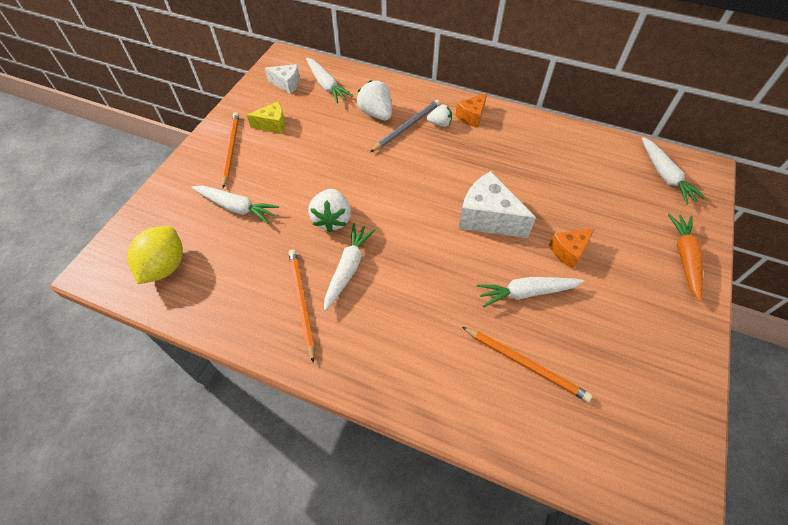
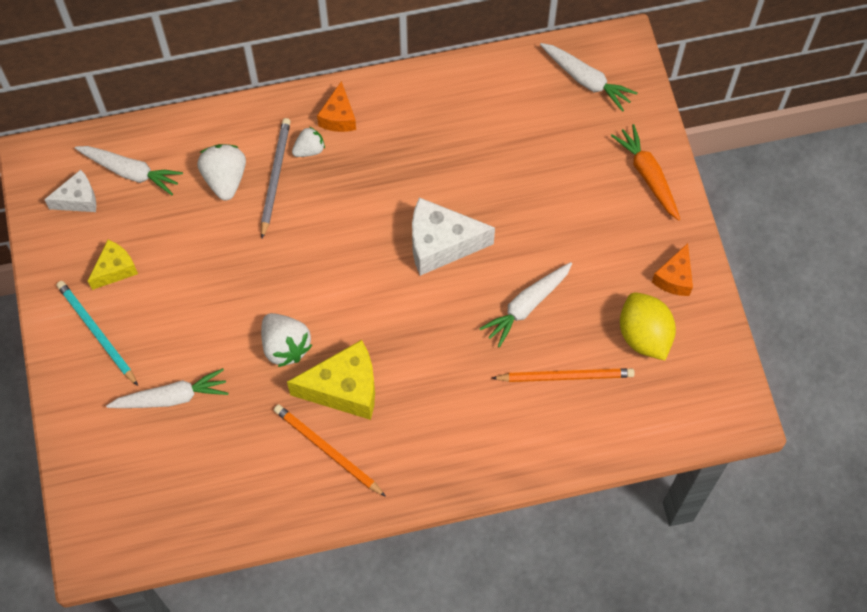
camera: 35 degrees left, 10 degrees up
yellow lemon [127,226,183,284] -> yellow lemon moved to [620,292,676,360]
orange pencil [221,112,239,188] -> turquoise pencil [56,281,138,386]
white carrot [324,223,376,311] -> yellow cheese [287,340,375,420]
white strawberry [357,80,392,120] -> white strawberry turned 60 degrees clockwise [197,144,246,200]
orange cheese [549,229,594,269] -> orange cheese moved to [652,243,693,296]

